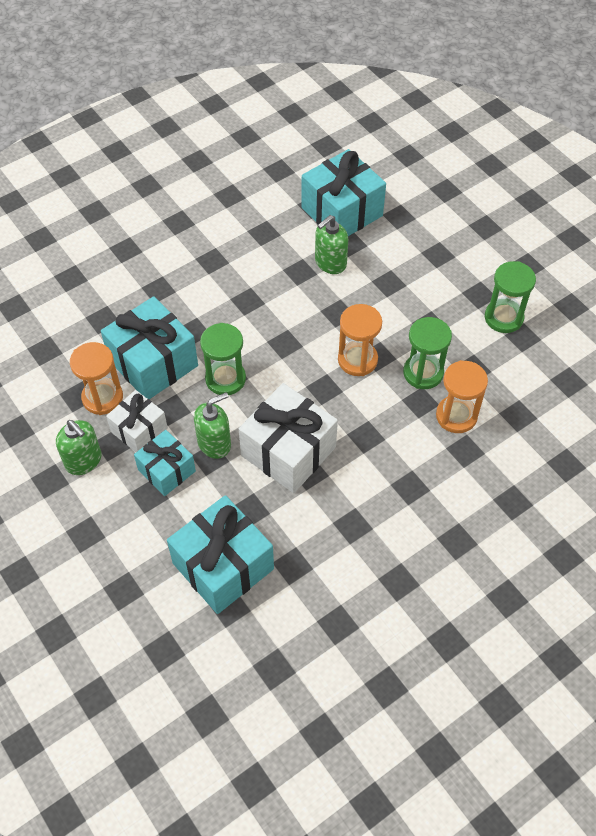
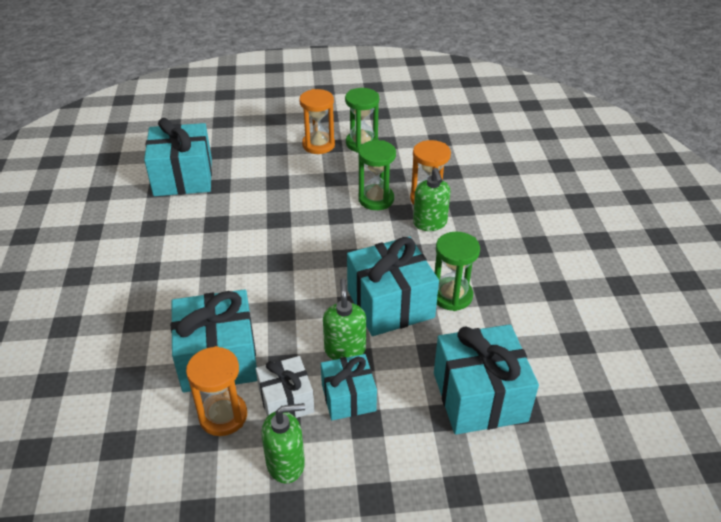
camera: 60 degrees left, 15 degrees down
green hourglass [200,323,246,395] -> green hourglass moved to [435,232,480,311]
white gift [239,383,338,493] -> turquoise gift [347,236,439,336]
green soap dispenser [315,215,348,274] -> green soap dispenser moved to [413,168,451,231]
orange hourglass [338,304,382,376] -> orange hourglass moved to [299,89,335,154]

